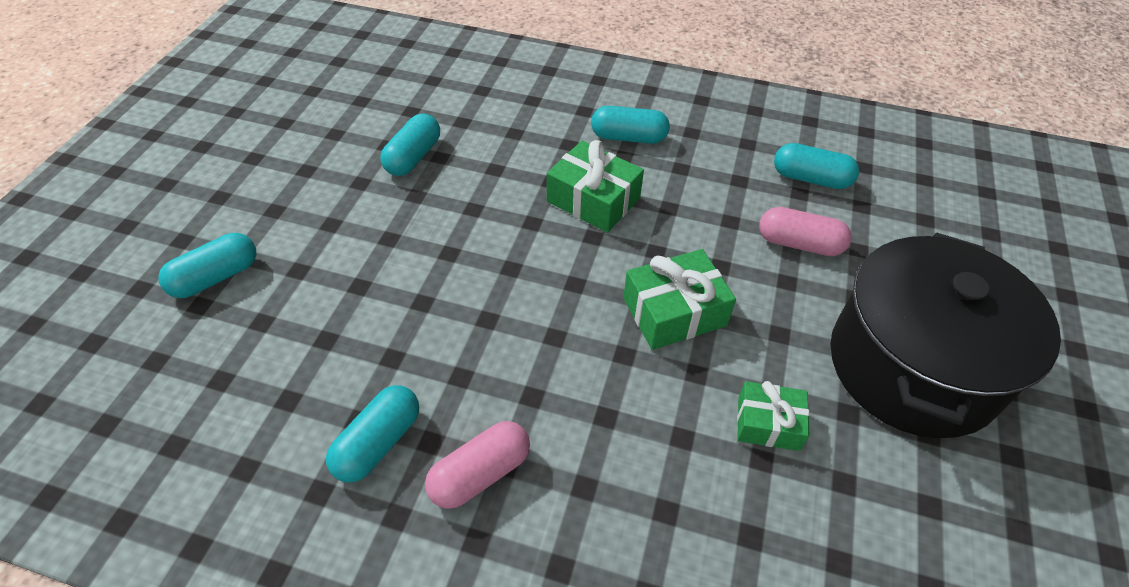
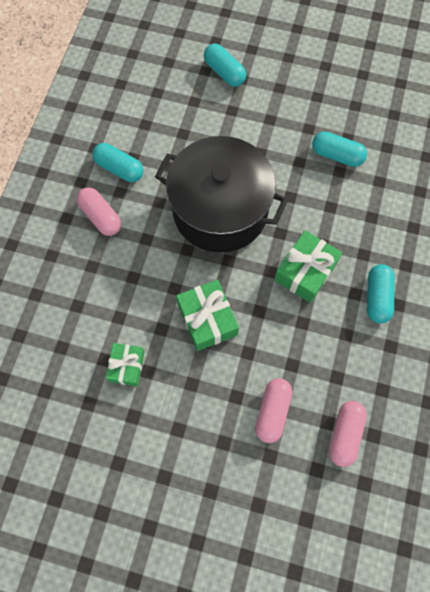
camera: 90 degrees right, 20 degrees up
turquoise capsule [774,143,859,189] -> pink capsule [329,401,367,467]
black pot [830,232,1061,438] -> black pot moved to [155,136,288,253]

